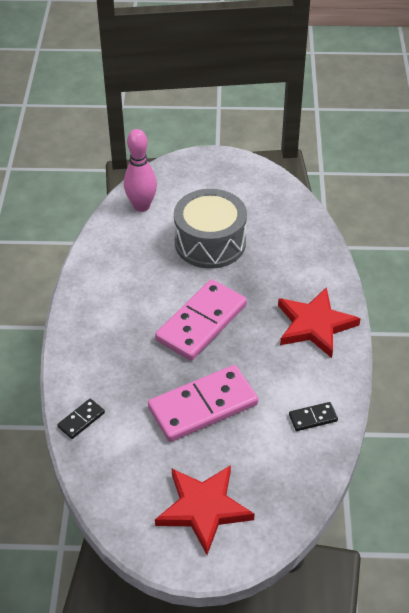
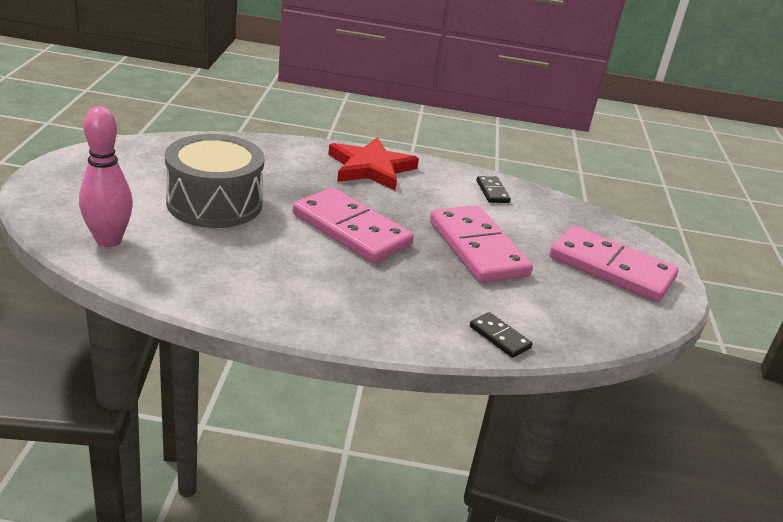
camera: 90 degrees left, 15 degrees down
red star [155,465,255,555] -> pink domino [549,226,678,302]

